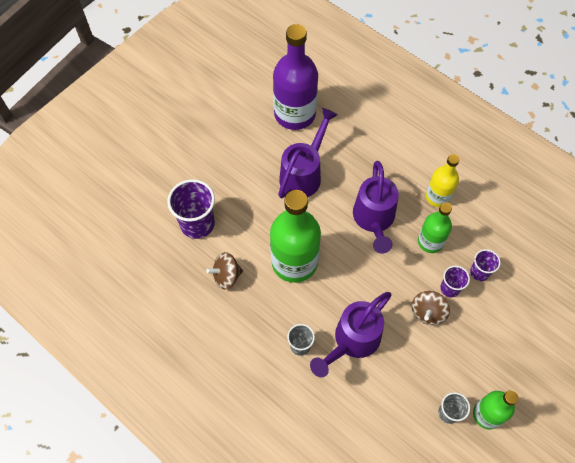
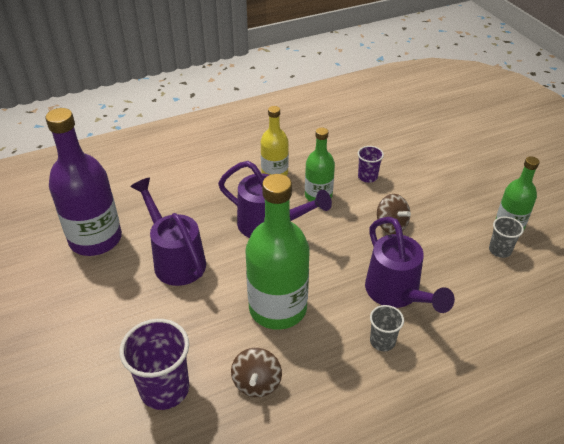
camera: 65 degrees left, 20 degrees down
purple cup [440,266,470,298] -> none

